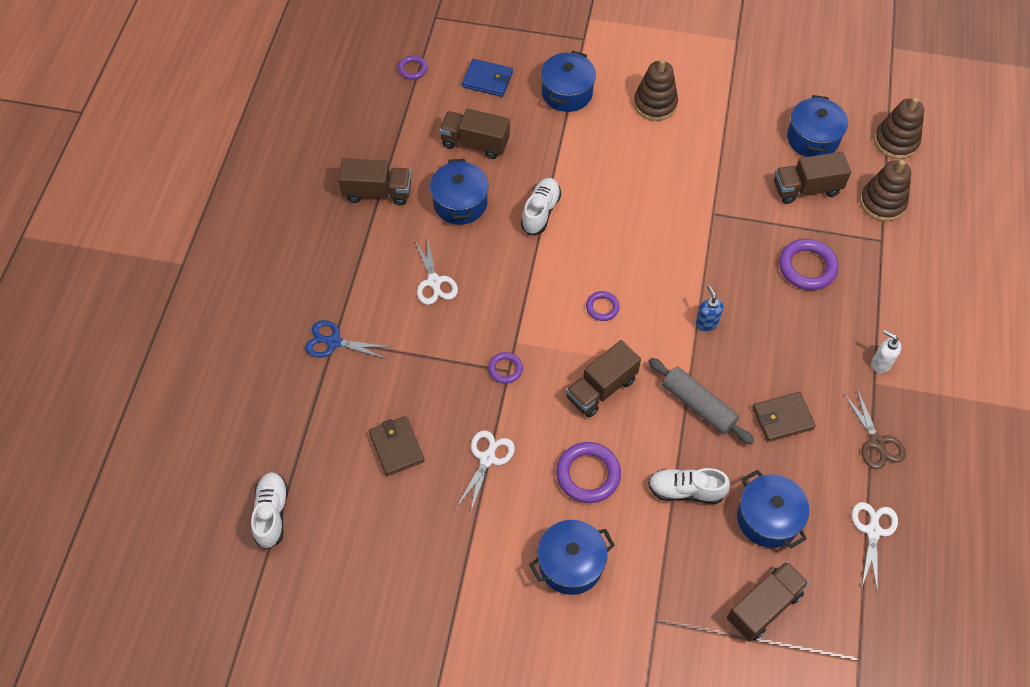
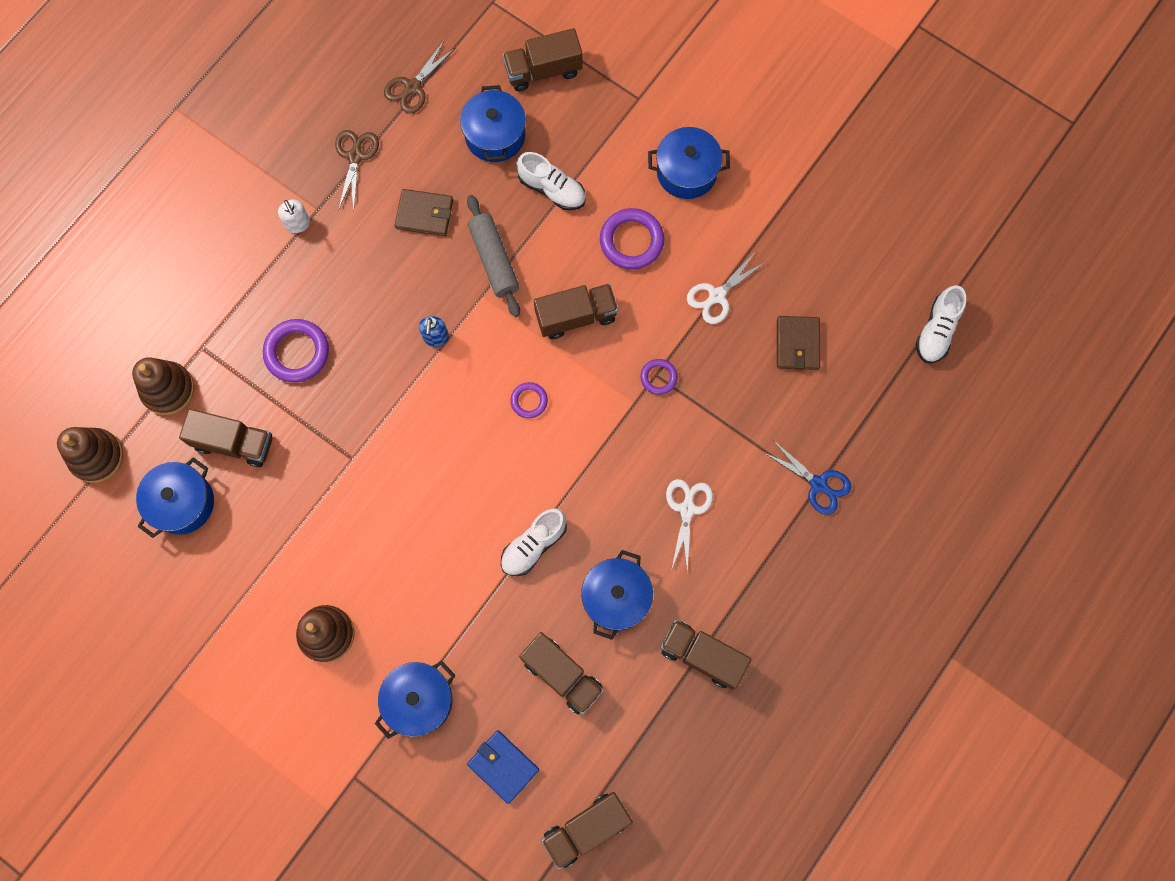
camera: 155 degrees left, 15 degrees up
purple ring [398,55,428,80] -> brown truck [541,792,633,870]
white scissors [852,502,898,593] -> brown scissors [384,41,455,113]

